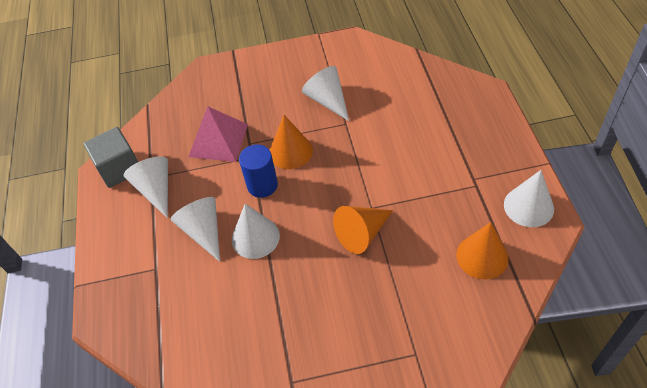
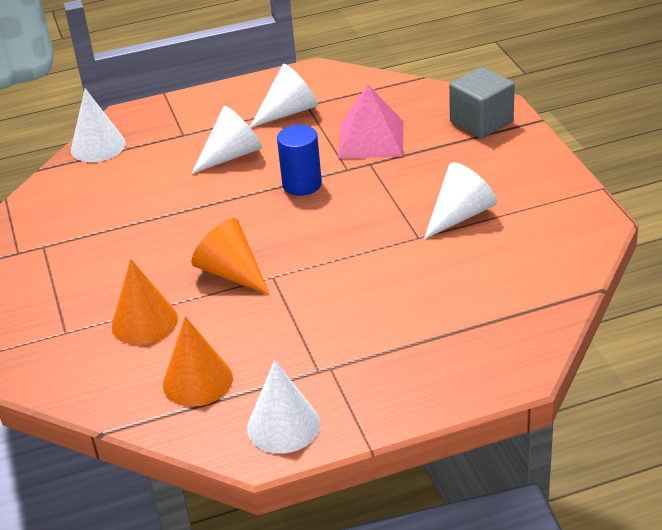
camera: 80 degrees right, 15 degrees down
grey cube [83,127,138,188] -> grey cube moved to [449,67,515,139]
white cone [232,204,280,259] -> white cone moved to [71,88,126,162]
orange cone [270,115,313,169] -> orange cone moved to [112,259,178,345]

